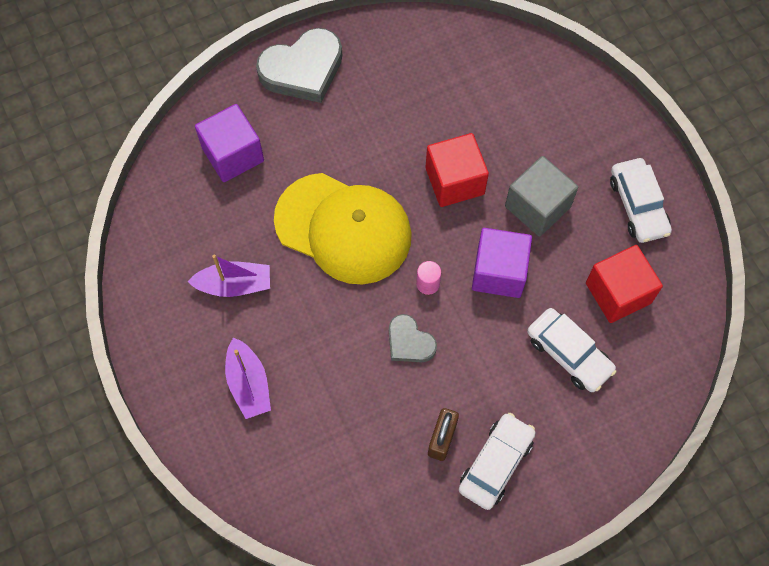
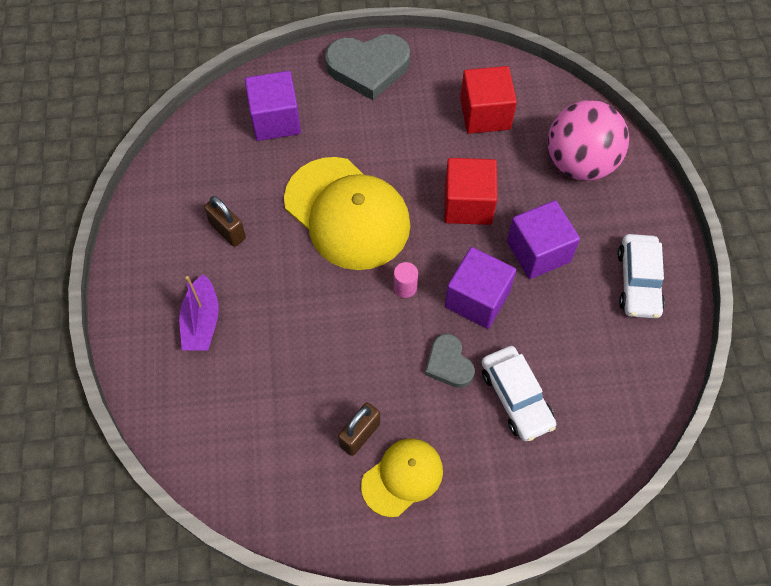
camera: 20 degrees right, 5 degrees down
purple boat [187,255,270,297] -> brown padlock [204,196,246,247]
grey heart [389,314,437,362] -> grey heart moved to [425,334,475,388]
white car [459,413,536,510] -> yellow cap [361,438,443,517]
grey cube [505,156,578,237] -> purple cube [507,200,580,279]
red cube [586,245,663,323] -> red cube moved to [460,66,517,134]
none -> pink ball [548,100,629,181]

